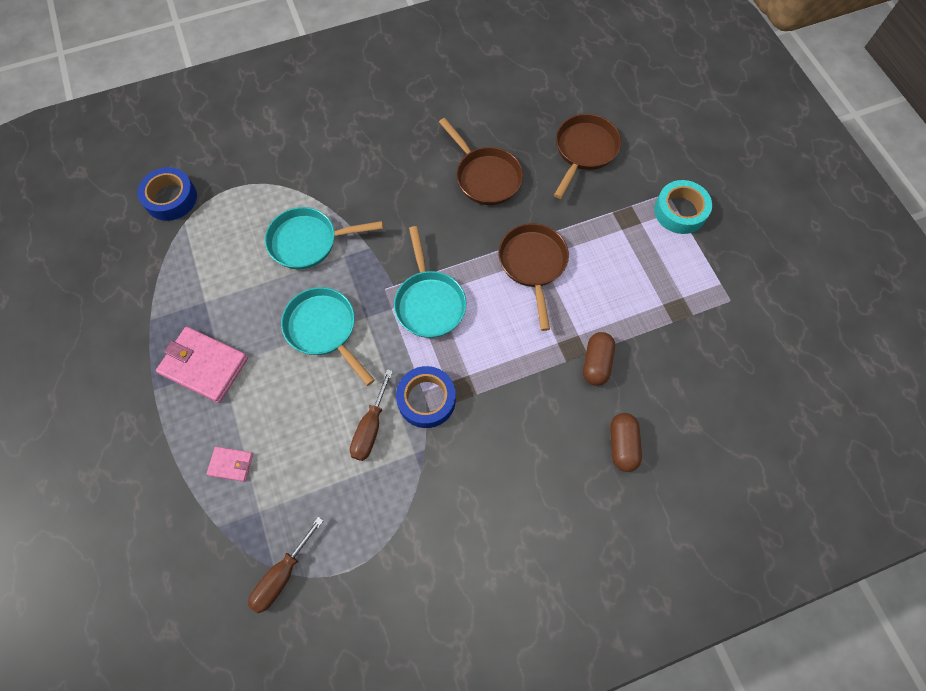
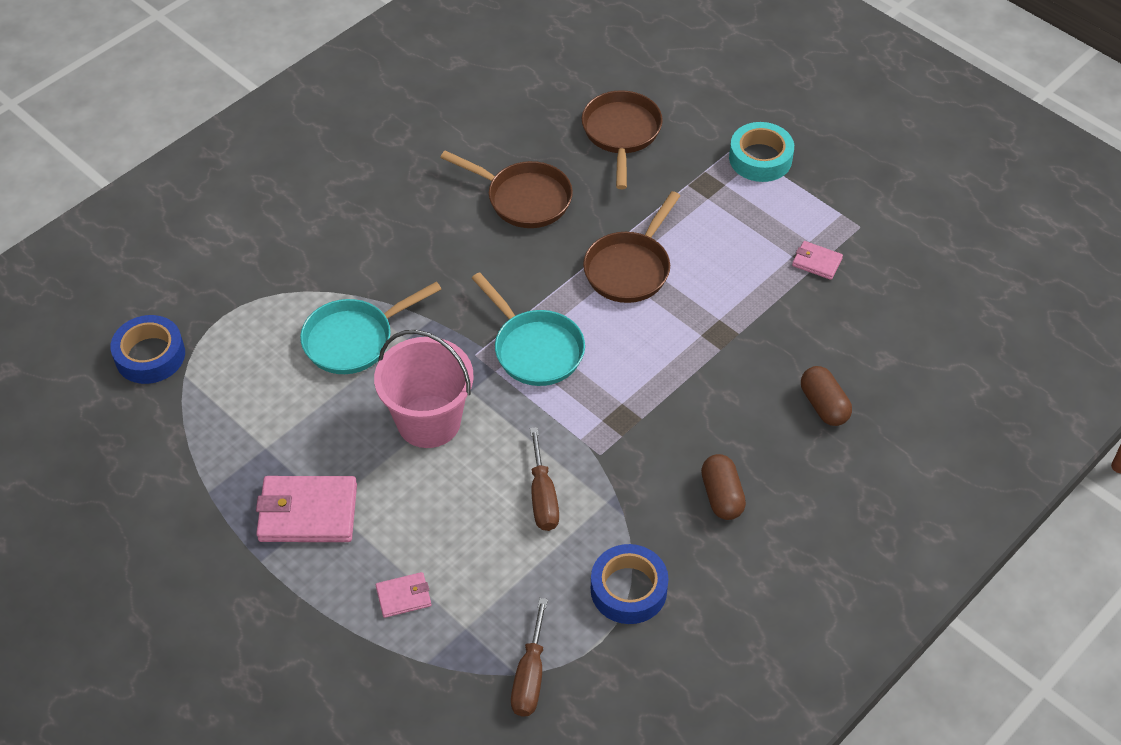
camera: 25 degrees left, 15 degrees down
turquoise pan [281,287,375,386] -> pink bucket [374,330,474,448]
blue tape [396,366,456,428] -> blue tape moved to [591,544,669,624]
brown pan [498,223,569,331] -> brown pan turned 120 degrees counterclockwise [583,191,680,303]
brown capsule [583,332,615,386] -> brown capsule moved to [701,454,746,520]
none -> pink wallet [792,241,843,280]

